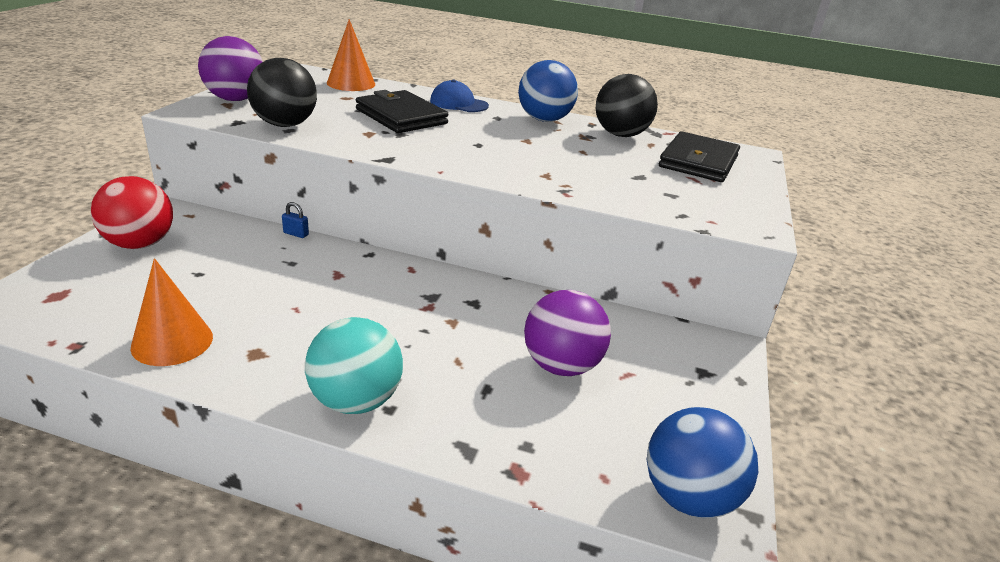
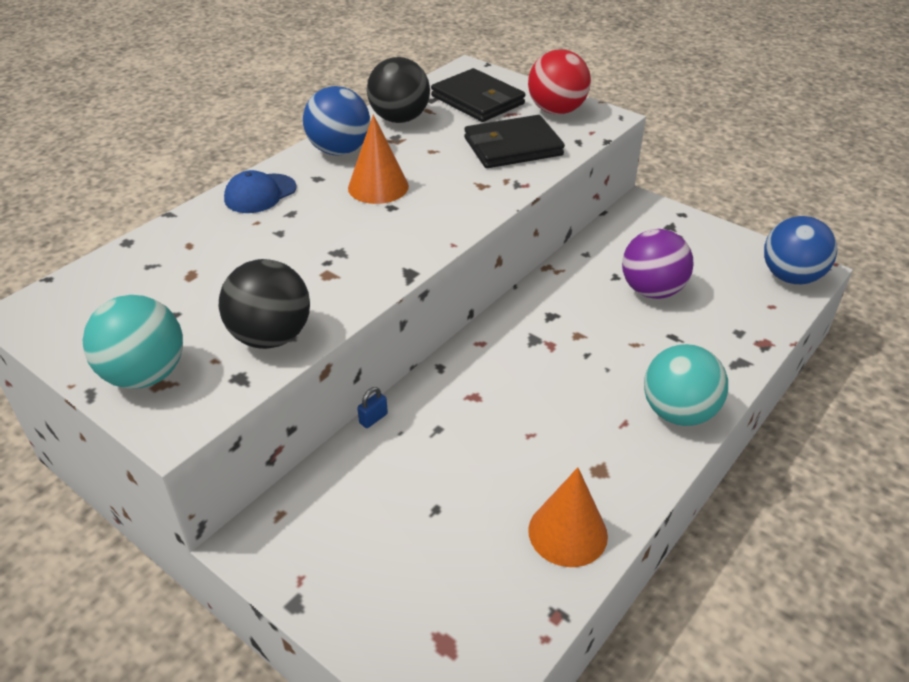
camera: 65 degrees left, 10 degrees up
red ball [91,176,173,249] -> red ball moved to [528,49,591,115]
purple ball [198,36,263,101] -> turquoise ball [83,295,183,389]
orange cone [327,19,375,91] -> orange cone moved to [348,115,409,204]
black wallet [356,90,448,133] -> black wallet moved to [464,115,565,168]

